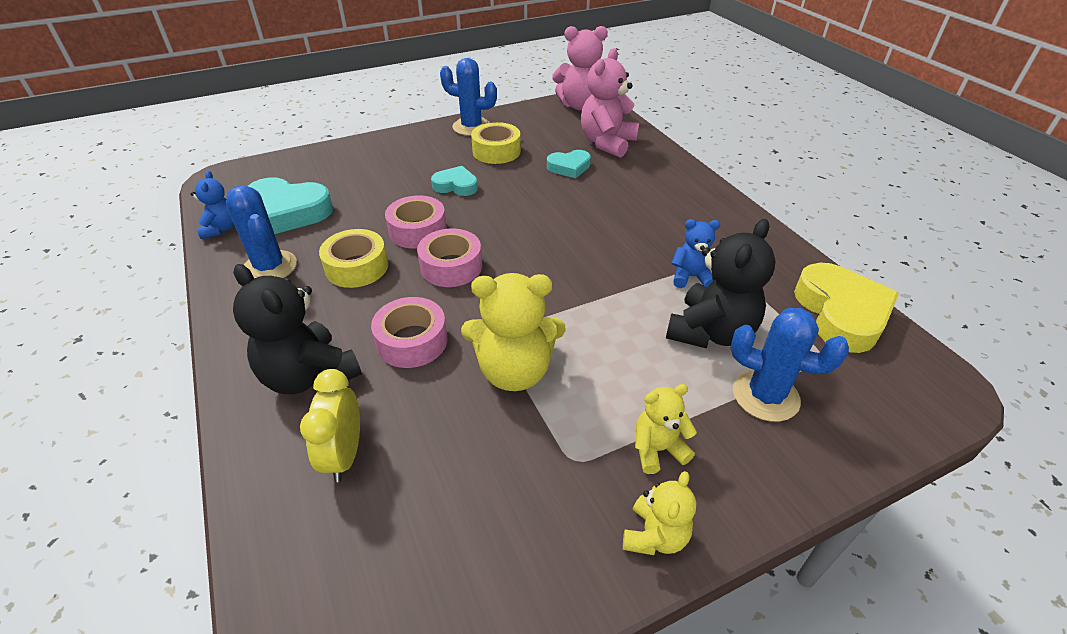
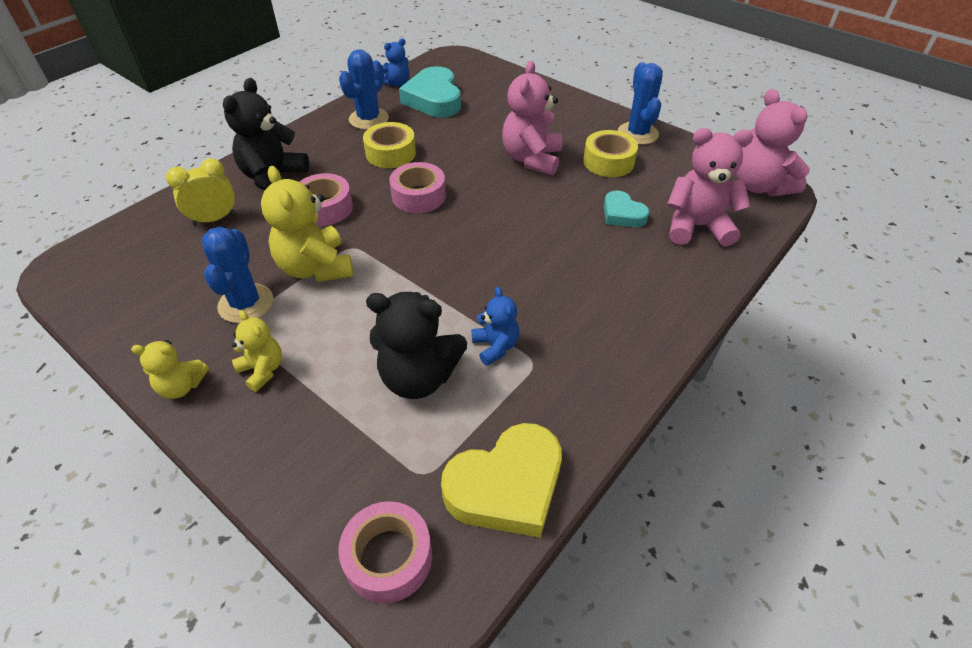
camera: 65 degrees right, 5 degrees up
pink tape [385,195,447,249] -> pink tape moved to [338,501,432,604]
turquoise heart [431,166,478,196] -> pink teddy bear [502,61,563,175]
blue cactus [731,308,849,422] -> blue cactus moved to [202,227,273,323]

